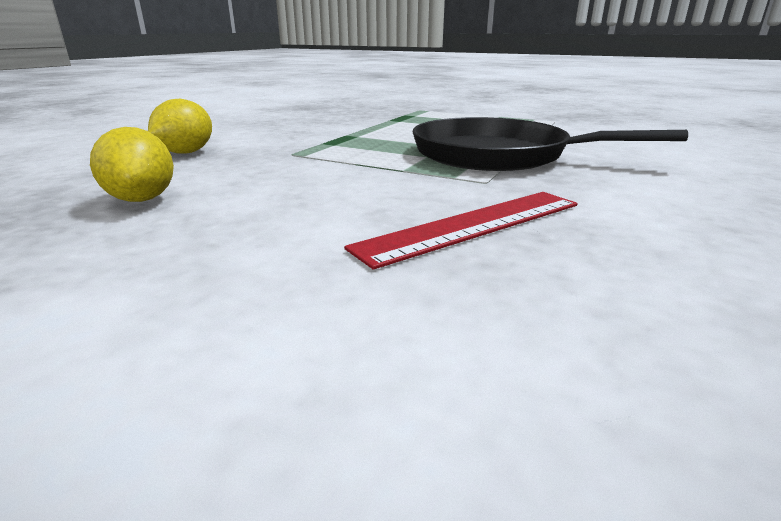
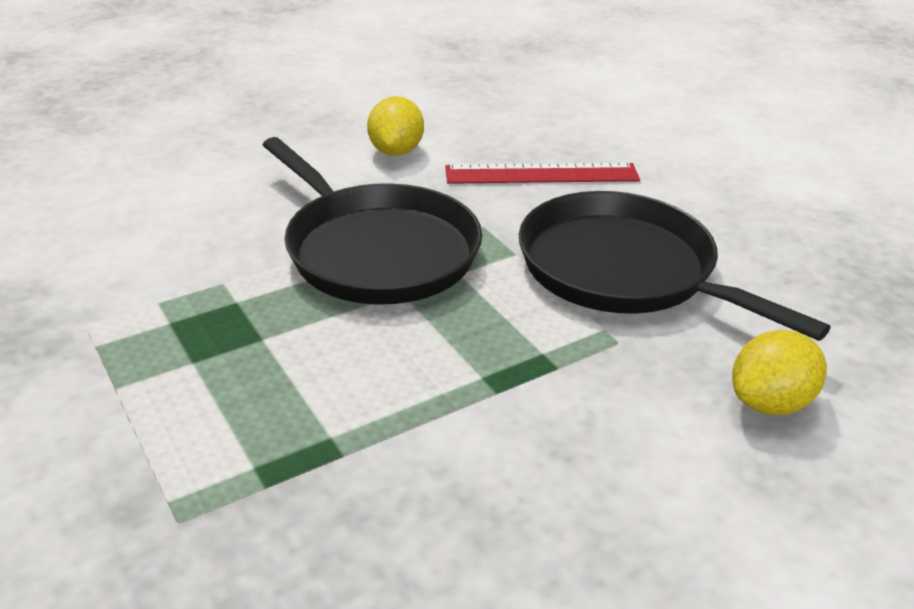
camera: 150 degrees left, 10 degrees up
yellow lemon [90,127,174,202] -> yellow lemon moved to [367,96,424,156]
none -> black pan [519,191,831,341]

